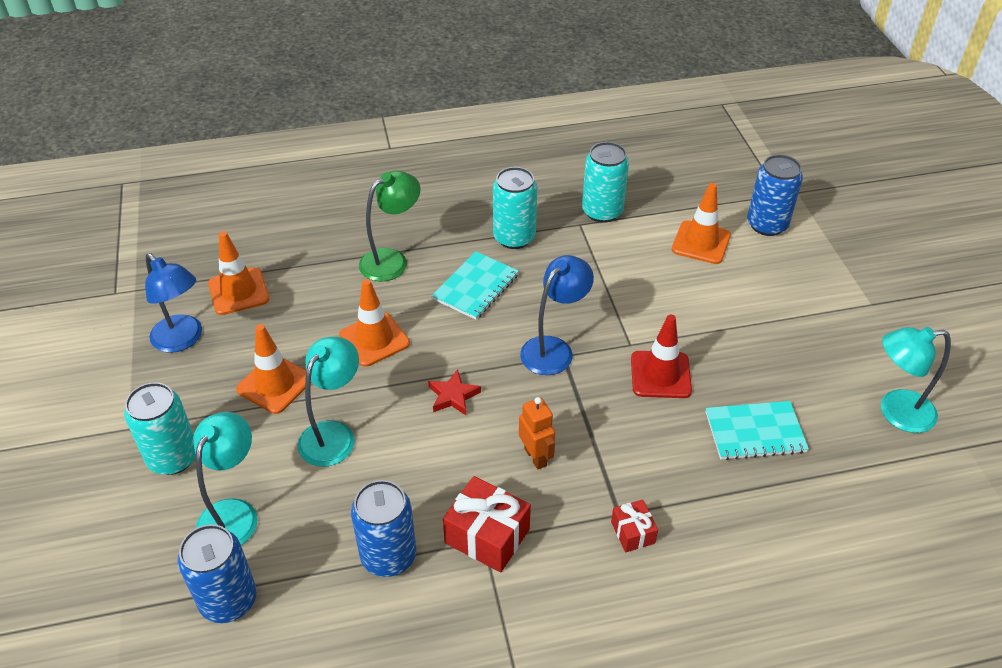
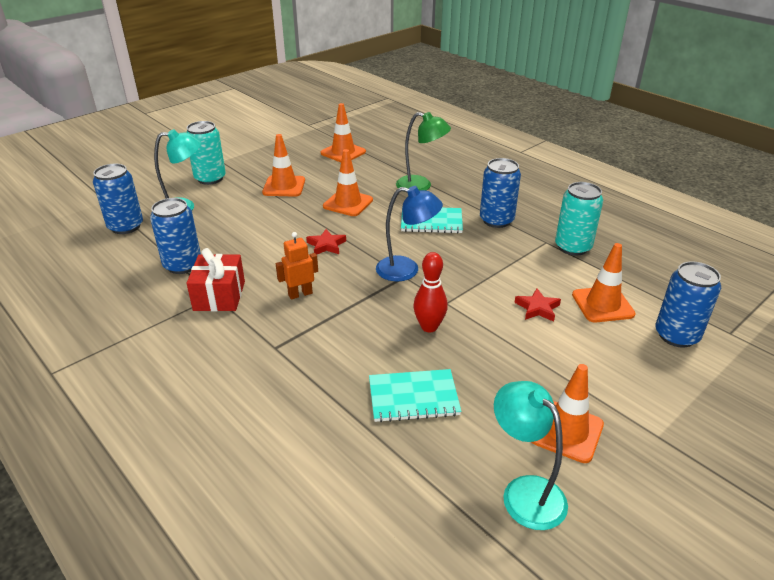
camera: 60 degrees right, 10 degrees down
blue lamp [145,253,202,353] -> none
turquoise lamp [298,337,359,467] -> none
turquoise can [493,167,537,249] -> blue can [480,158,521,228]
orange robot [519,397,555,470] -> orange robot turned 150 degrees counterclockwise [276,232,318,300]
red gift [611,500,658,552] -> none
red traffic cone [631,315,692,398] -> red bowling pin [413,252,448,332]
turquoise notebook [706,401,809,460] -> turquoise notebook turned 60 degrees counterclockwise [369,369,461,422]
none -> red star [515,288,561,322]
none -> orange traffic cone [532,364,604,463]

